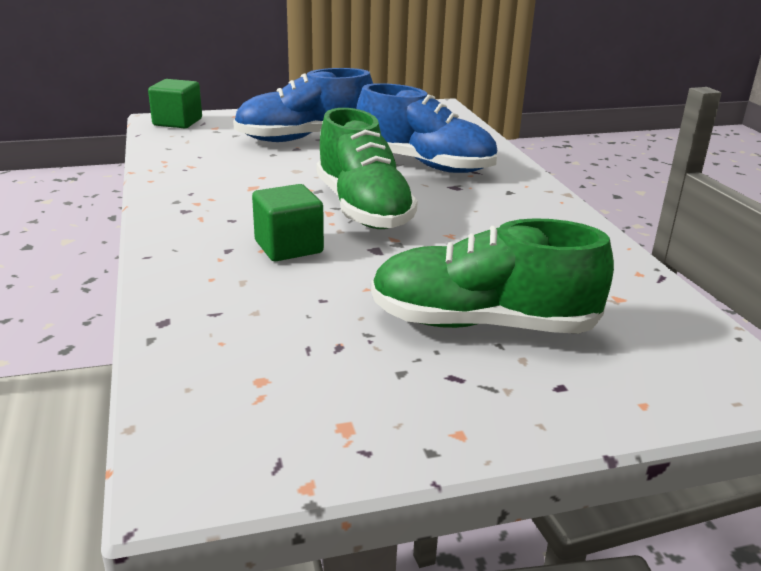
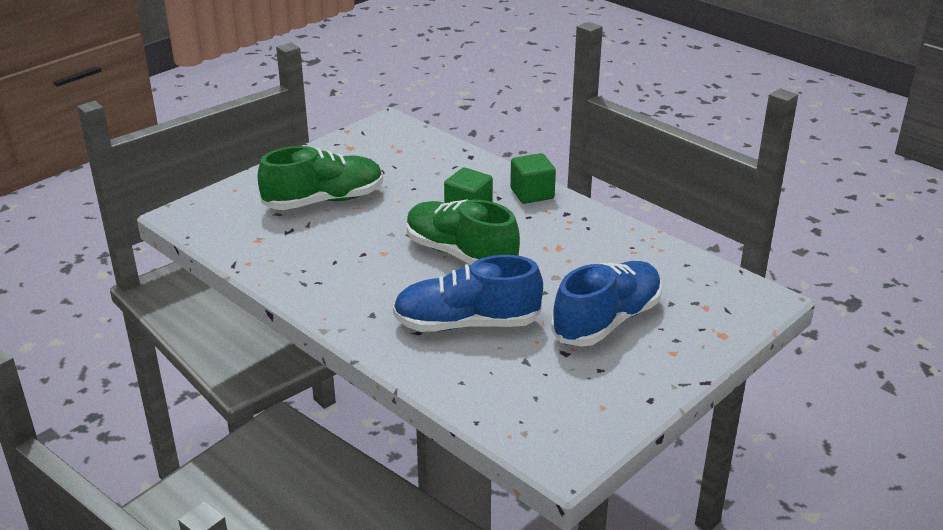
camera: 150 degrees right, 5 degrees up
green cube [148,79,202,128] -> green cube moved to [510,153,556,204]

